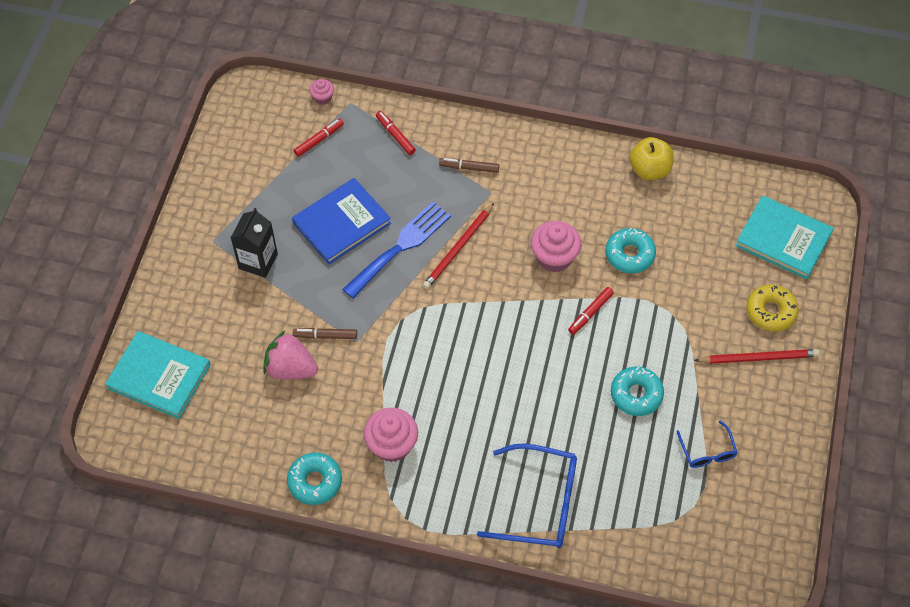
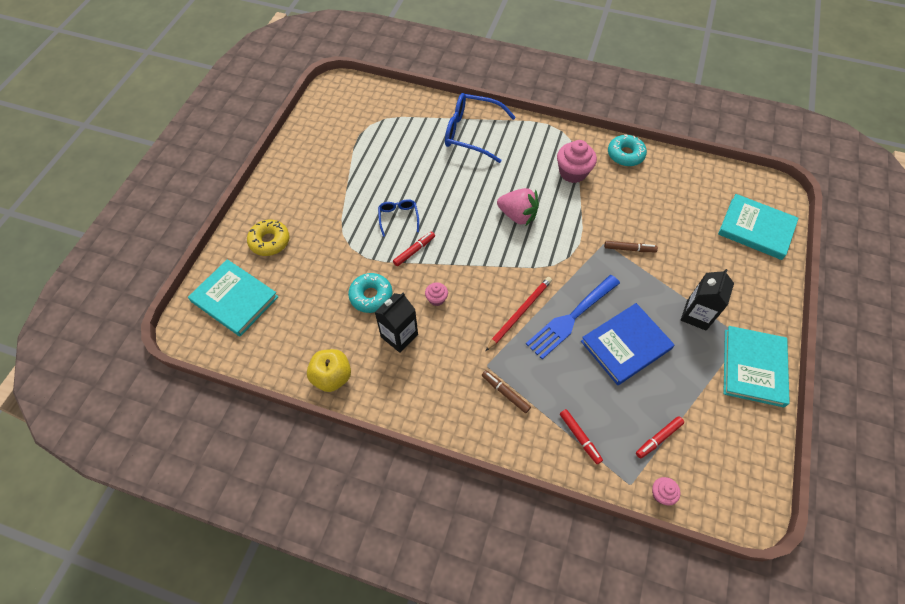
camera: 175 degrees left, 0 degrees up
pink strawberry [263,331,318,379] -> pink strawberry moved to [497,188,539,226]
brown marker [439,158,499,173] -> brown marker turned 150 degrees counterclockwise [482,370,531,413]
pink cupcake [531,221,581,272] -> pink cupcake [425,282,448,306], size x0.53
turquoise donut [611,367,664,416] -> none
blue glasses [676,421,738,468] -> blue glasses moved to [378,199,419,237]
red pencil [694,349,820,364] -> none
none -> black carton [375,293,418,353]
none -> turquoise book [723,326,790,407]

